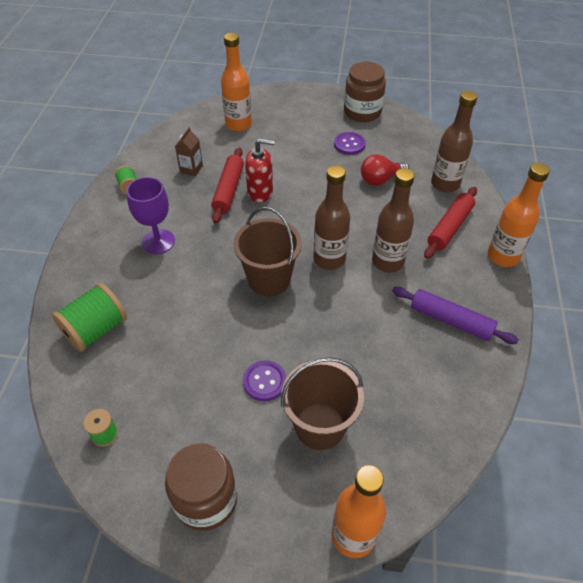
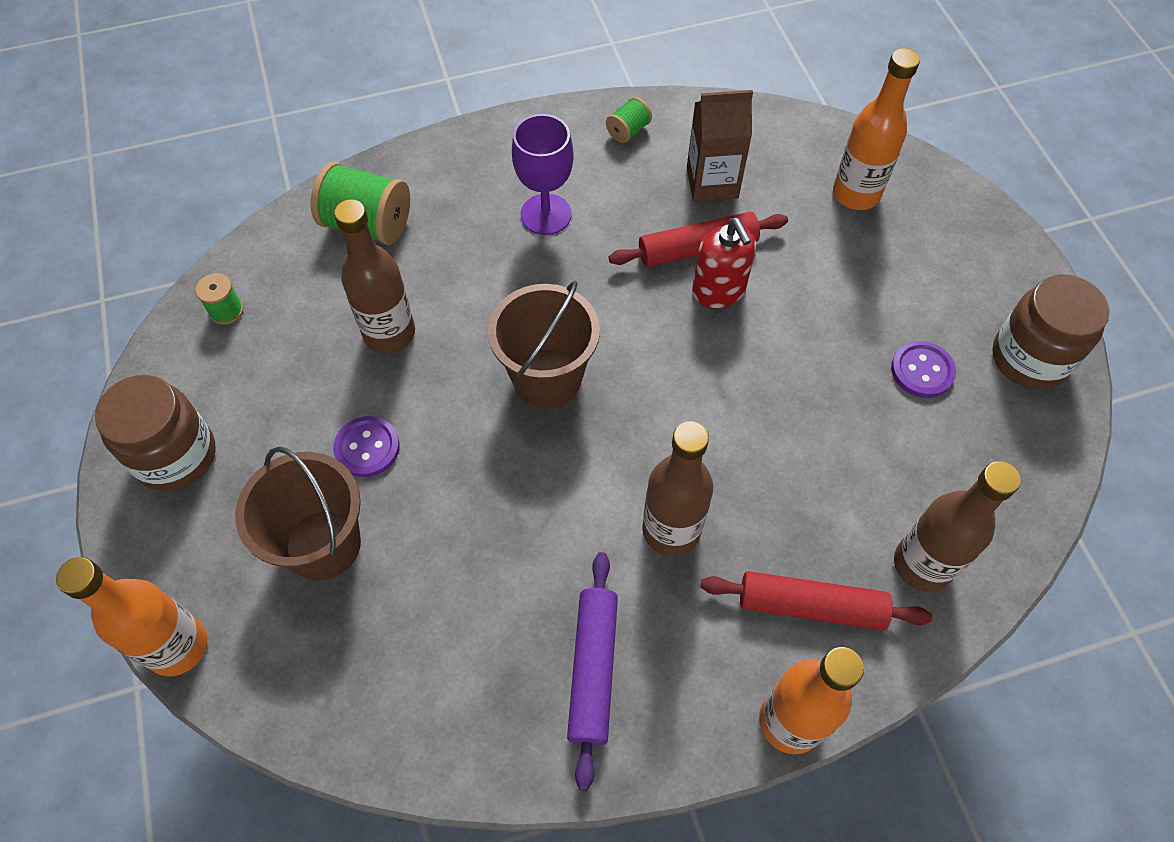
camera: 65 degrees right, 10 degrees up
brown carton [175,127,203,176] -> brown carton [687,90,753,202], size x1.56
brown bottle [314,165,350,270] -> brown bottle moved to [334,199,415,353]
red light bulb [361,154,409,186] -> none

